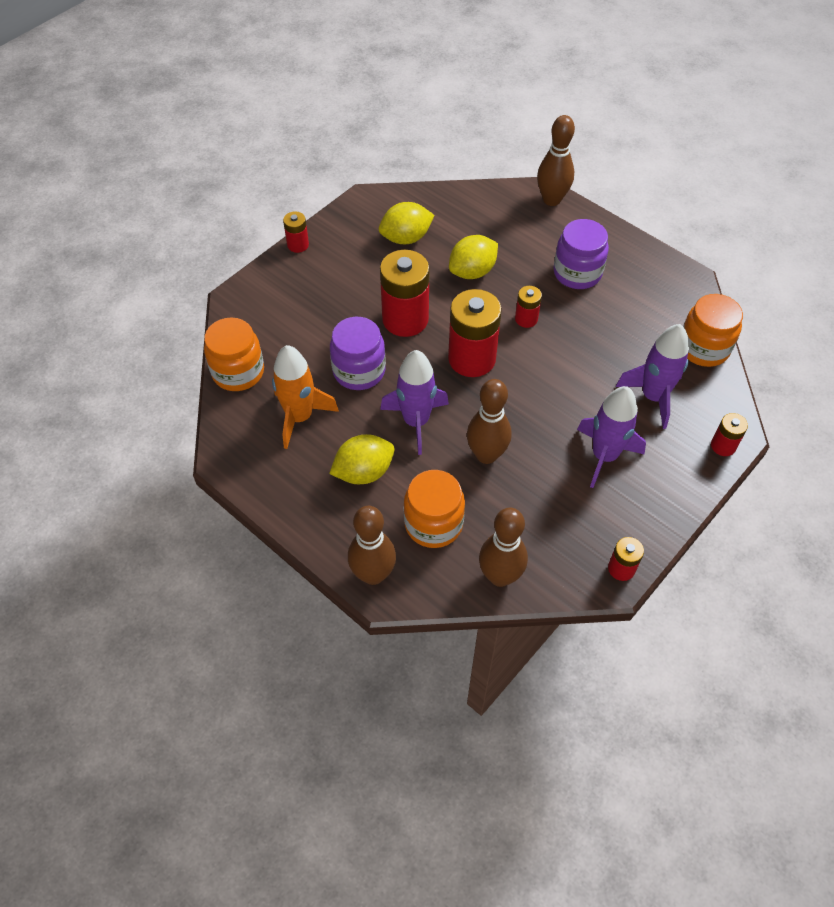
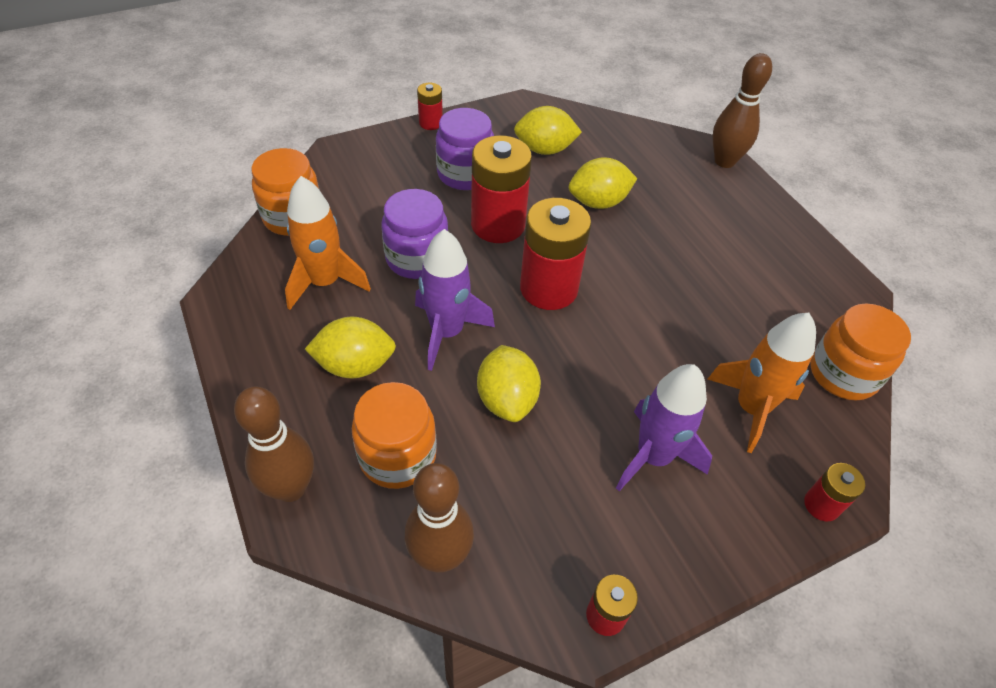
camera: 20 degrees right, 5 degrees down
brown bowling pin [467,379,512,464] -> yellow lemon [477,345,541,422]
red battery [515,286,542,328] -> none
purple jar [553,219,609,289] -> purple jar moved to [436,108,494,190]
purple rocket [616,324,689,429] -> orange rocket [708,313,816,453]

